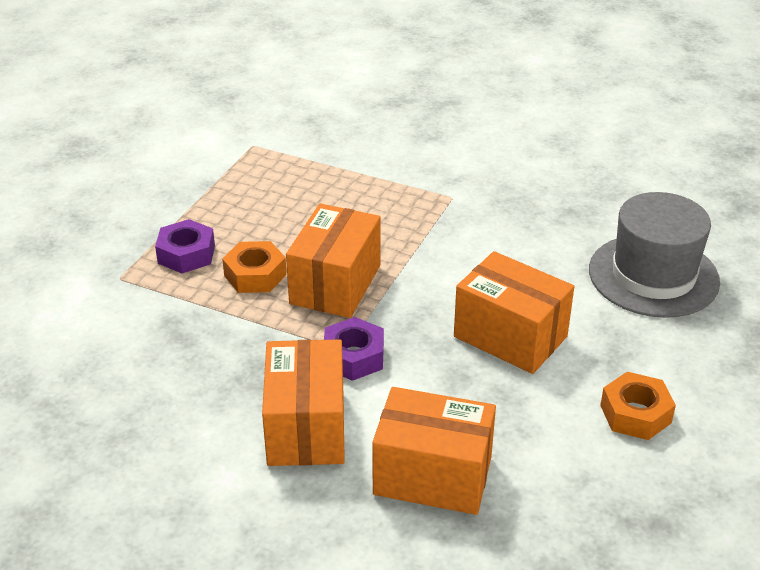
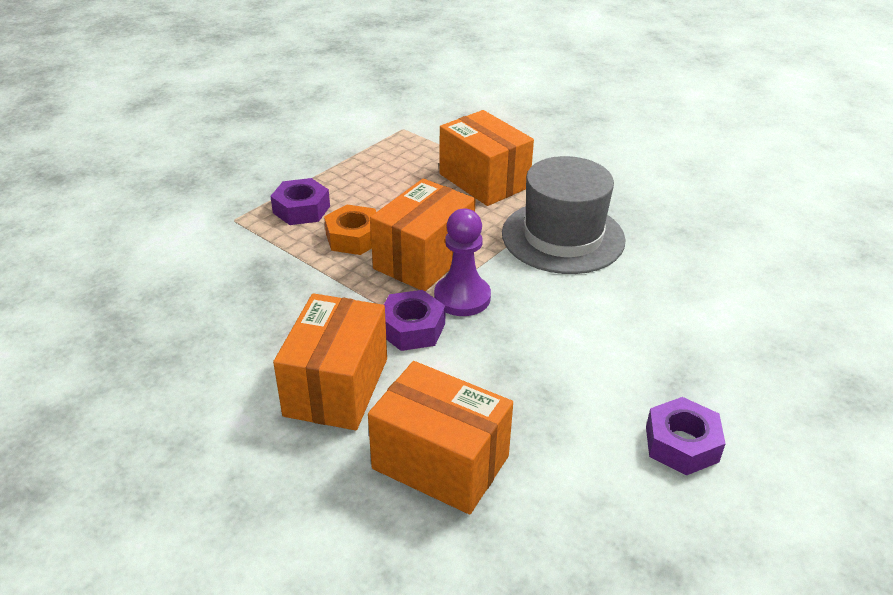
camera: 15 degrees right, 0 degrees up
orange box [454,251,574,374] -> orange box moved to [439,110,534,206]
grey hat [589,192,720,318] -> grey hat moved to [502,156,625,274]
orange nut [600,372,676,440] -> purple nut [646,397,726,475]
none -> purple pawn [434,209,491,316]

